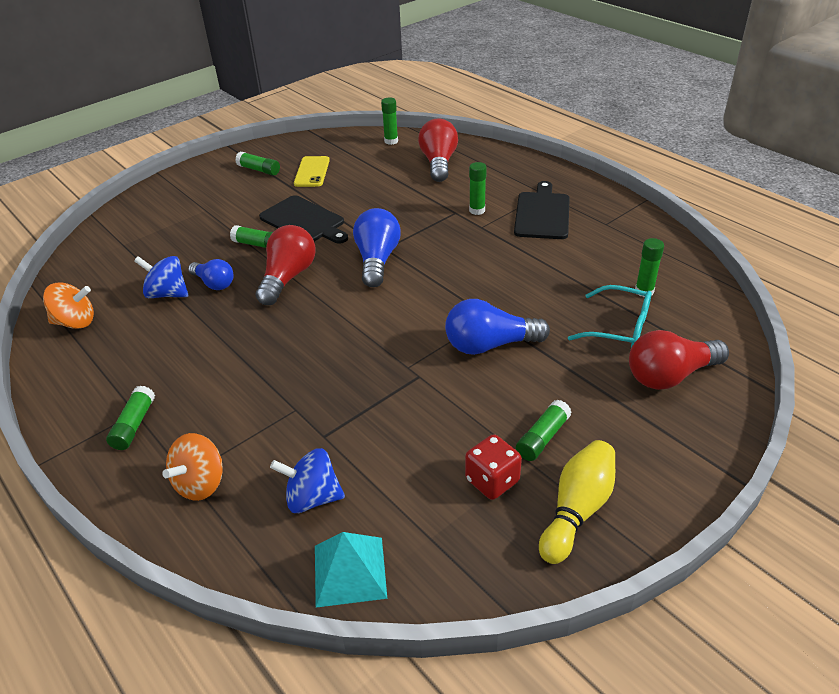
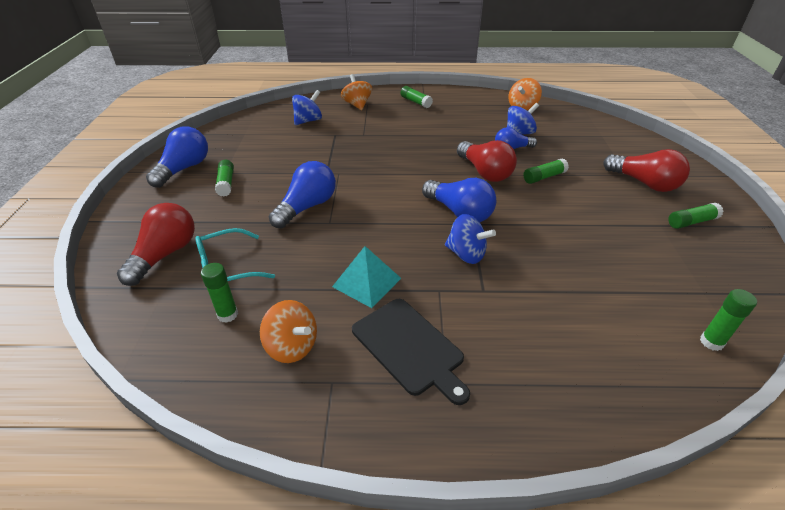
camera: 130 degrees right, 0 degrees up
black cutting board [259,195,348,244] -> none
yellow phone [294,156,330,187] -> none
turquoise pyramid [315,532,387,608] -> turquoise pyramid moved to [332,246,401,308]
red light bulb [418,118,458,182] -> red light bulb moved to [604,149,690,192]
red dice [465,434,522,500] -> none
green glue stick [469,162,487,215] -> none
yellow bowling pin [539,440,615,564] -> blue light bulb [146,126,208,188]
none -> orange spinning top [260,300,317,363]
none -> blue spinning top [445,214,496,264]

